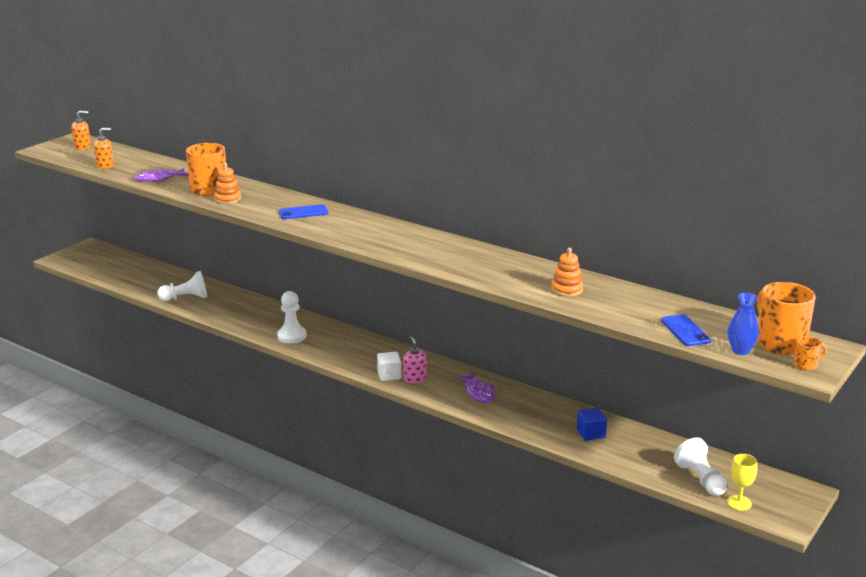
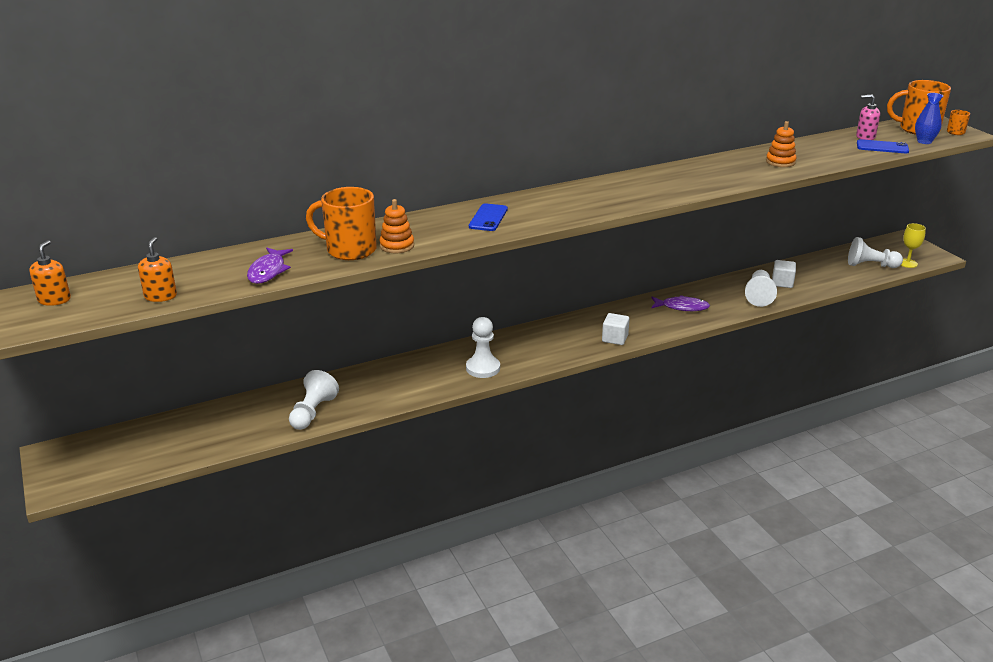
camera: 60 degrees left, 5 degrees up
pink soap dispenser [403,336,427,383] -> pink soap dispenser moved to [856,94,880,140]
blue cube [577,408,607,441] -> white cube [772,260,796,288]
none -> white pawn [745,270,777,307]

